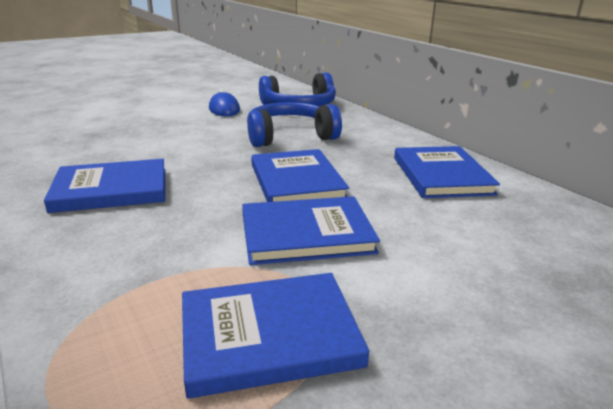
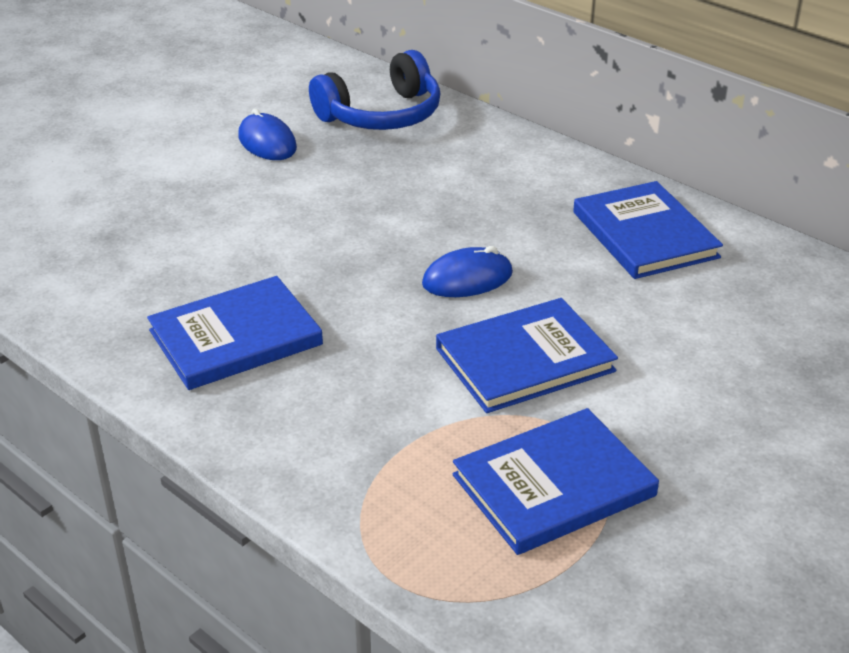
camera: 15 degrees left, 10 degrees up
blue headphones [247,102,342,147] -> none
blue book [251,149,349,202] -> blue mouse [422,246,513,297]

